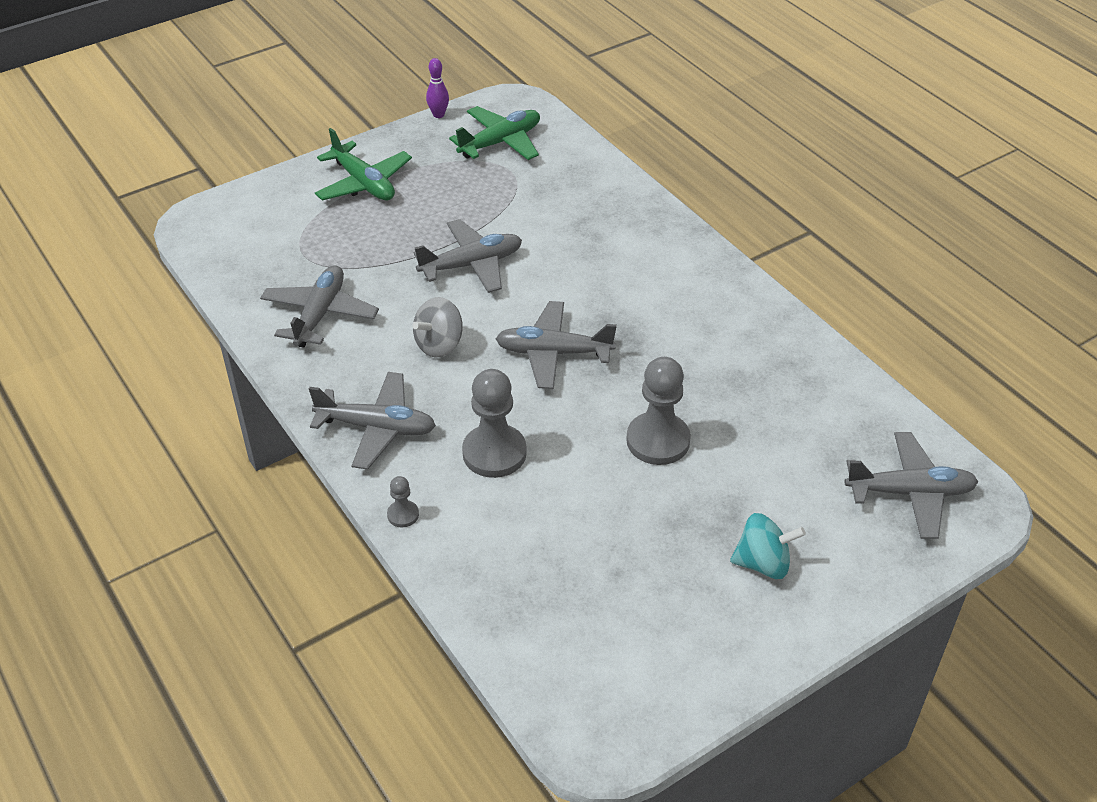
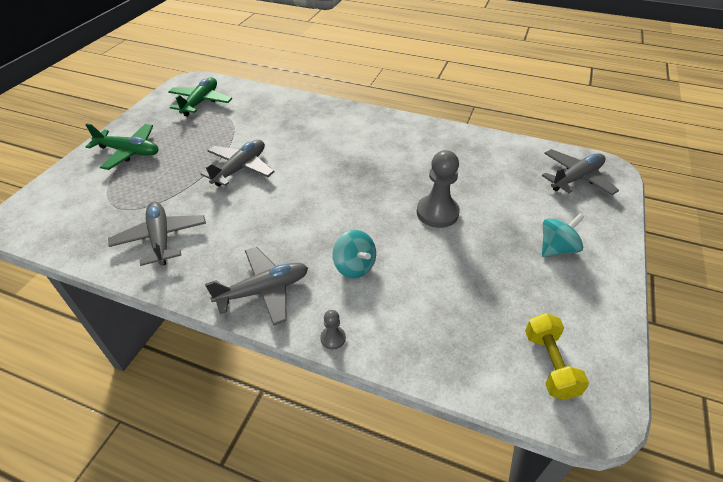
camera: 35 degrees left, 0 degrees up
grey spinning top [412,297,463,358] -> none
purple bowling pin [426,58,449,118] -> none
grey pawn [462,369,527,478] -> turquoise spinning top [333,230,376,278]
grey plane [495,301,617,389] -> none
none -> yellow dumbbell [525,313,589,400]

